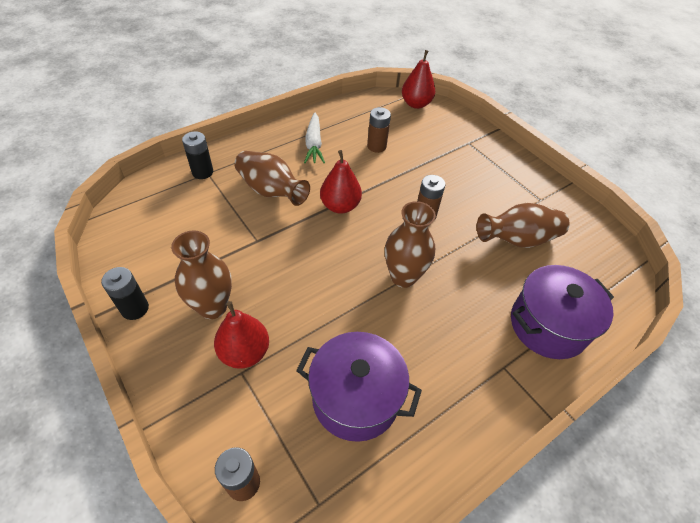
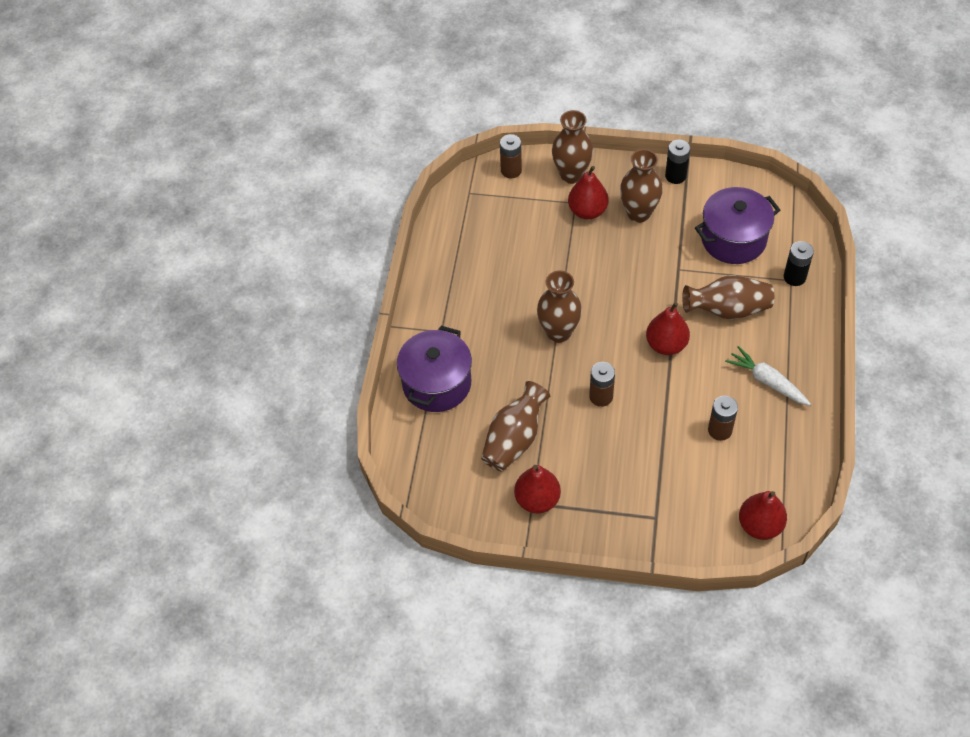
camera: 140 degrees right, 5 degrees up
purple pot [296,332,422,442] -> purple pot moved to [695,187,780,264]
none -> red pear [514,465,561,513]
none -> brown vase [552,110,593,184]

